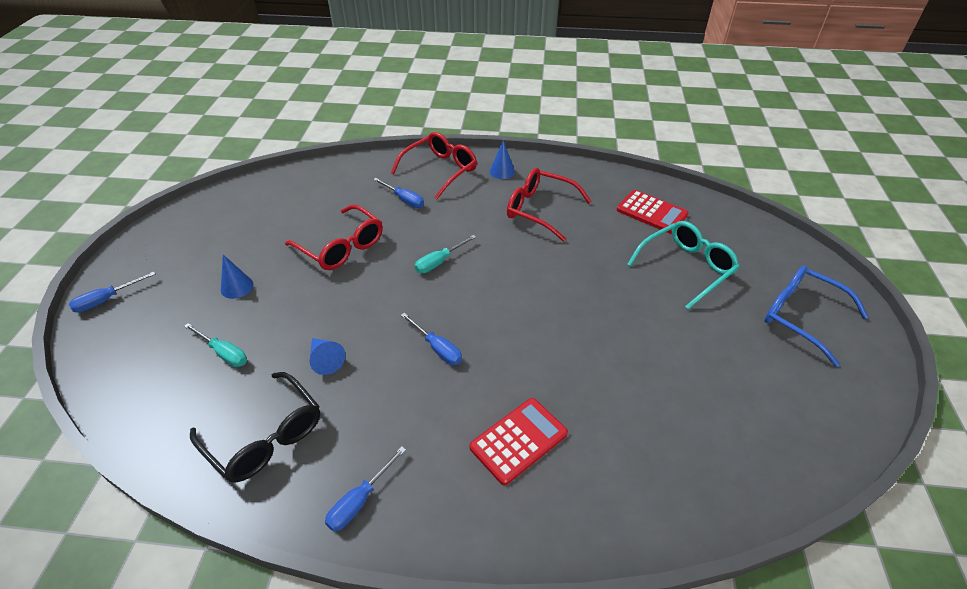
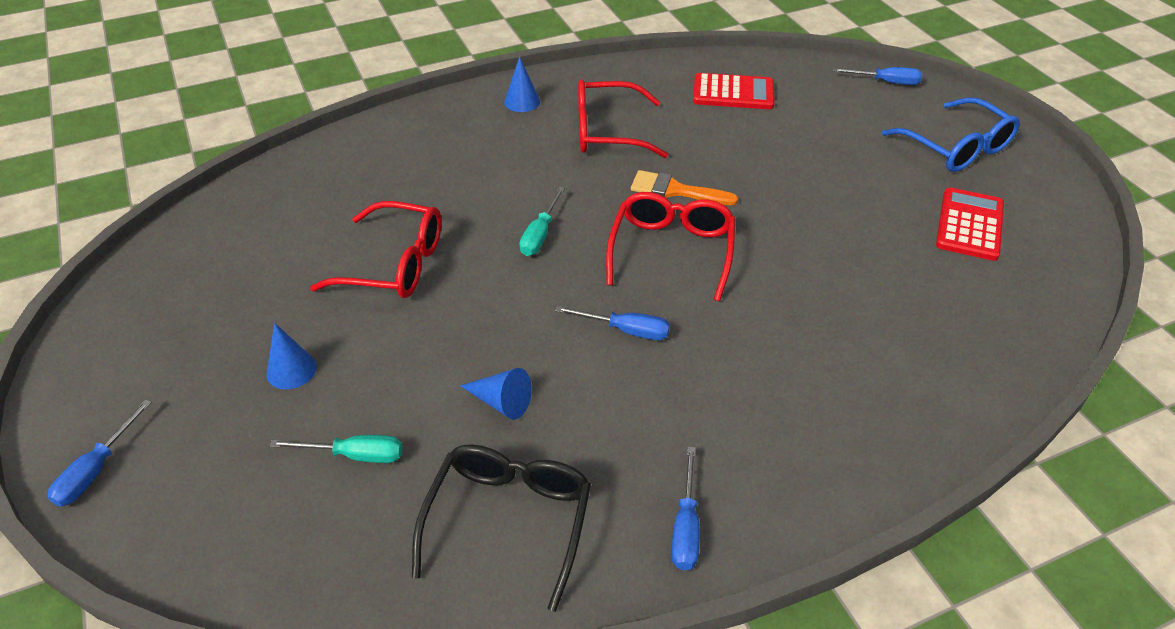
camera: 30 degrees left, 0 degrees up
black glasses [190,372,320,482] -> black glasses turned 90 degrees counterclockwise [412,445,591,612]
blue screwdriver [373,178,424,208] -> blue screwdriver moved to [833,67,922,85]
red glasses [391,132,477,199] -> red glasses moved to [606,192,736,301]
red calculator [469,398,568,485] -> red calculator moved to [936,188,1004,261]
turquoise glasses [627,221,739,310] -> none
blue glasses [764,265,868,367] -> blue glasses turned 135 degrees counterclockwise [882,97,1020,172]
none -> orange brush [631,170,738,205]

